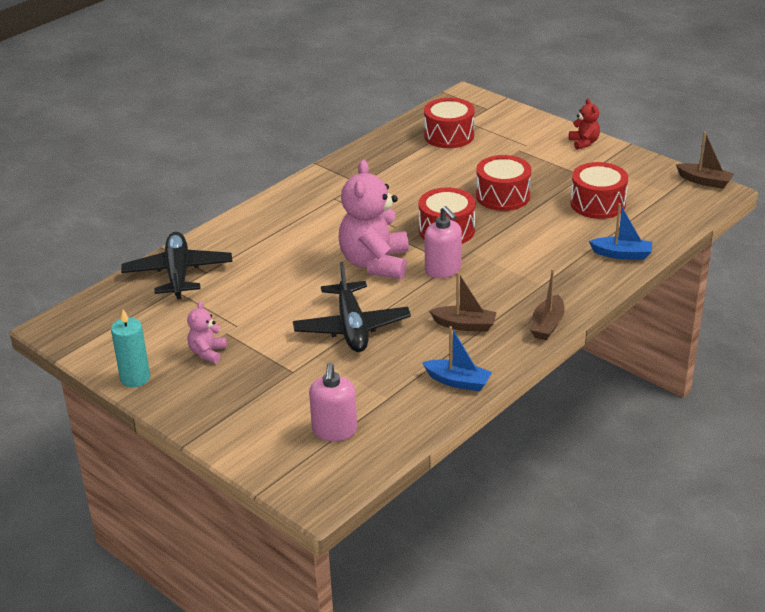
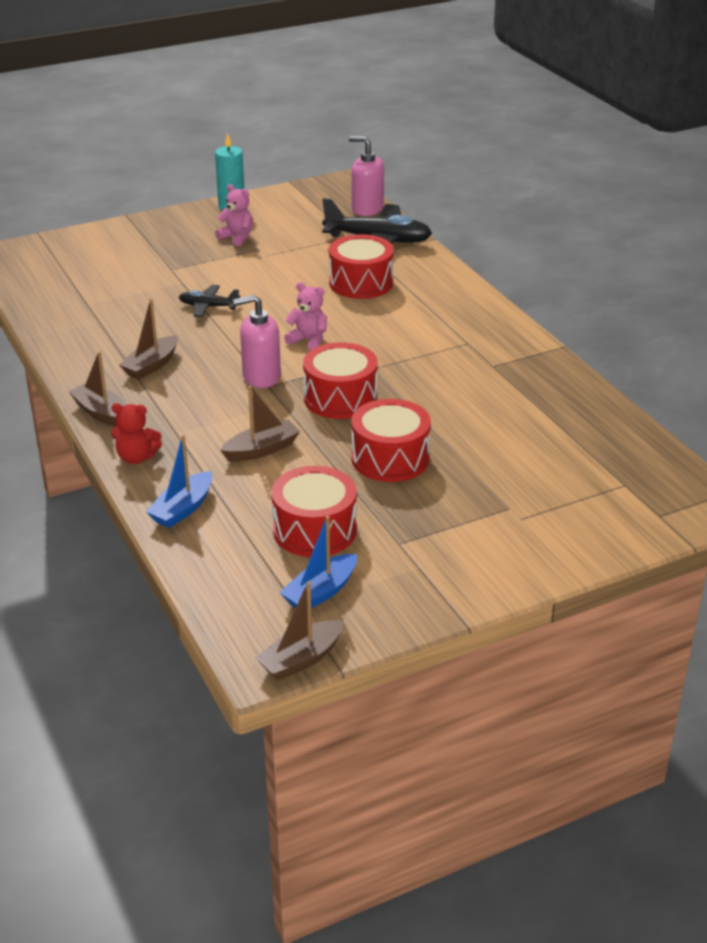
camera: 110 degrees right, 0 degrees up
black plane [293,262,411,352] -> black plane [179,285,240,317], size x0.52
pink soap dispenser [309,363,357,441] -> pink soap dispenser moved to [349,136,384,216]
pink teddy bear [339,160,409,280] -> pink teddy bear [284,282,327,350], size x0.48
blue boat [422,326,492,391] -> blue boat moved to [279,516,357,608]
red drum [424,98,475,148] -> red drum moved to [329,234,394,299]
red teddy bear [569,98,600,150] -> red teddy bear moved to [111,403,162,464]
none -> brown boat [220,386,300,462]

